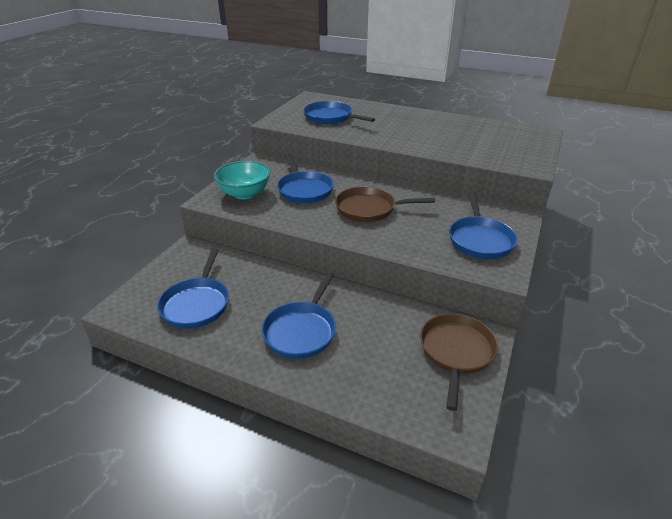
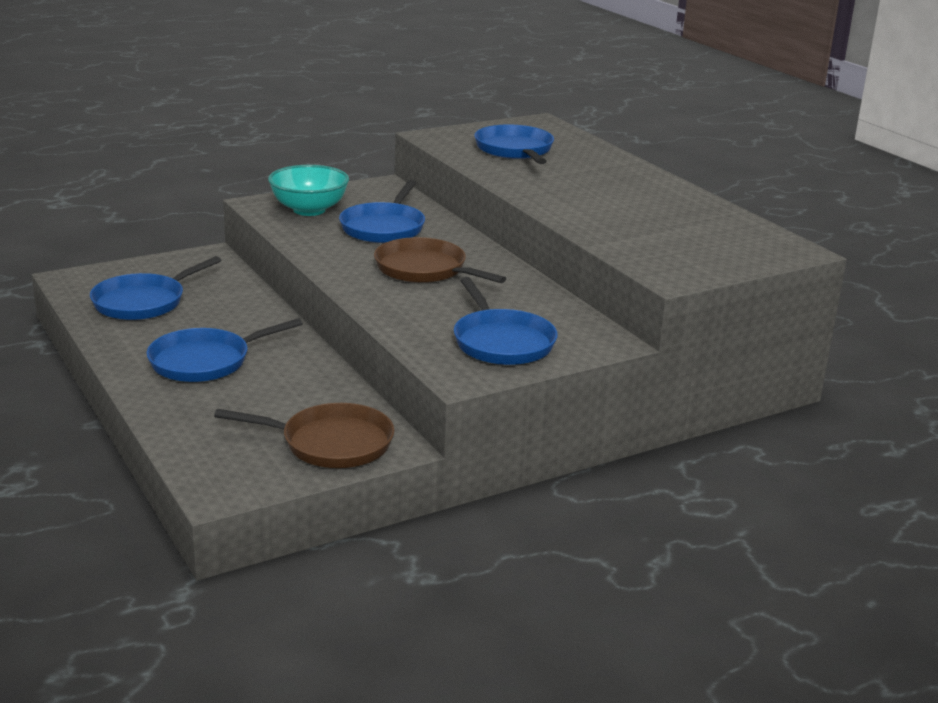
camera: 35 degrees right, 10 degrees down
brown pan [420,313,498,411] -> brown pan turned 45 degrees clockwise [214,403,395,468]
blue pan [449,192,518,259] -> blue pan turned 60 degrees counterclockwise [454,277,558,365]

